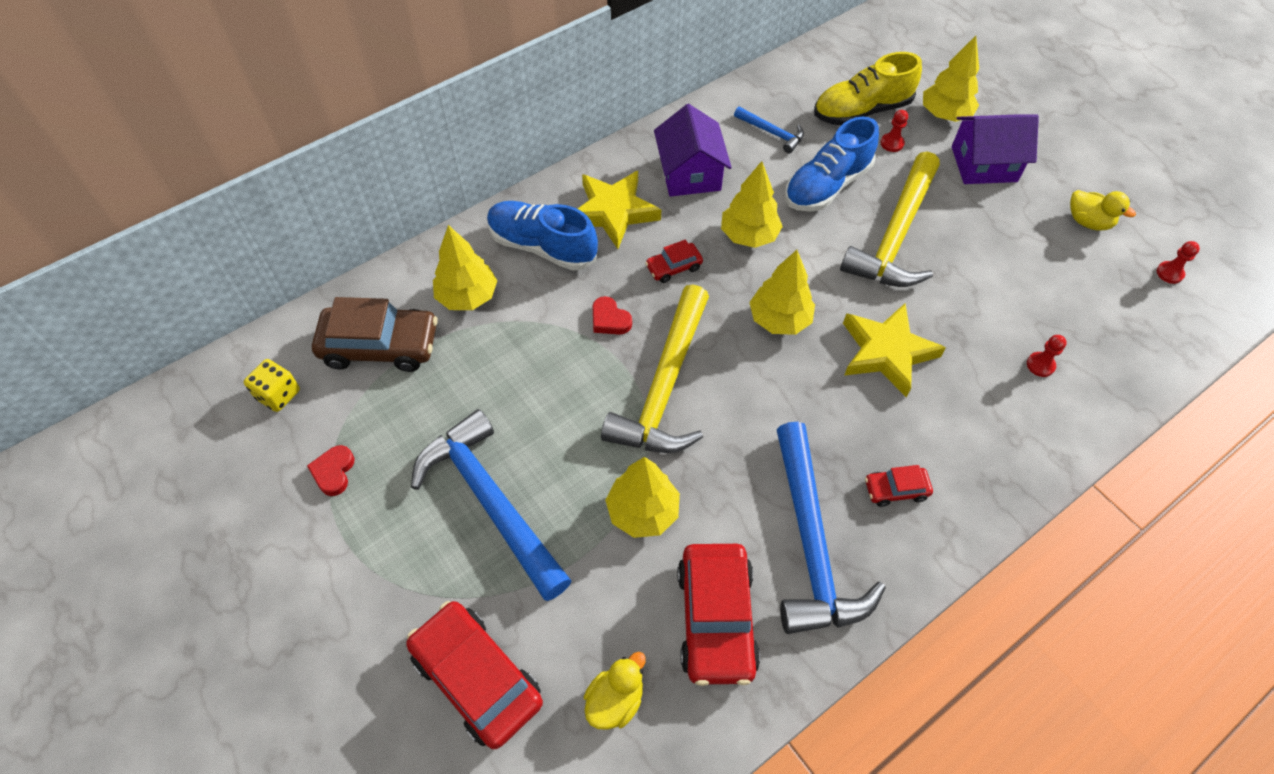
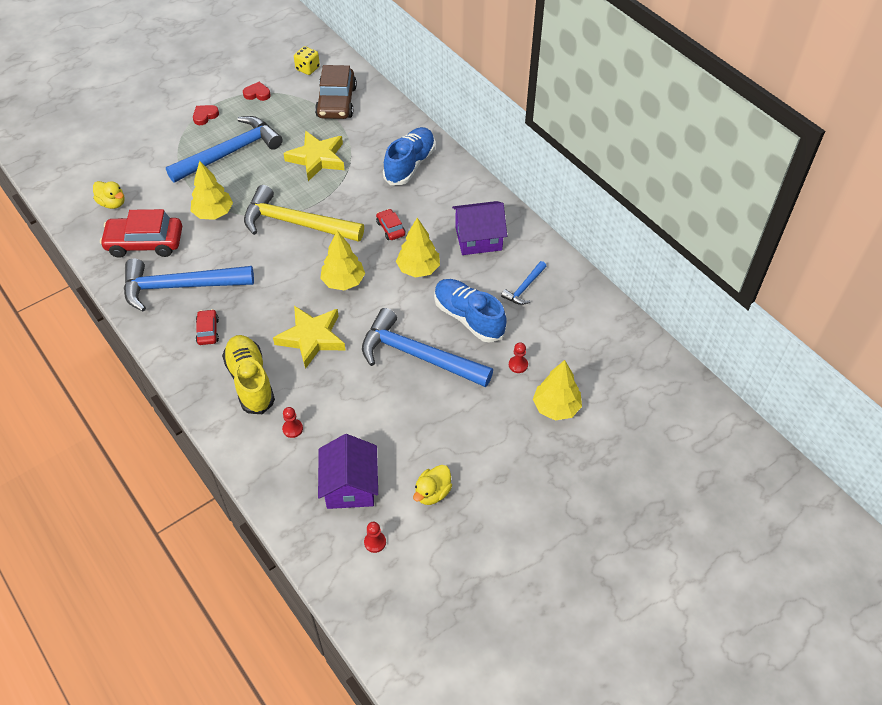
camera: 90 degrees right, 5 degrees down
red car [406,601,543,749] -> none
yellow tree [433,225,497,310] -> none
yellow star [578,171,661,249] -> yellow star moved to [283,131,345,181]
red heart [592,296,632,335] -> red heart moved to [193,105,219,125]
yellow shoe [814,52,922,125] -> yellow shoe moved to [222,335,275,414]
yellow hammer [840,151,940,287] -> blue hammer [362,308,493,387]
purple house [952,115,1039,184] -> purple house moved to [318,434,378,509]

